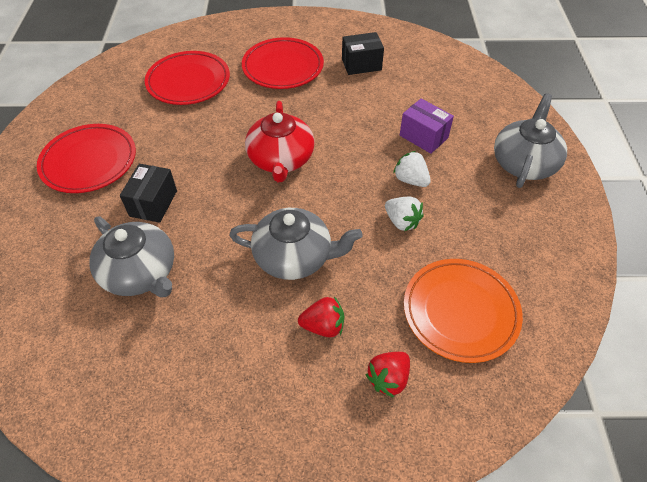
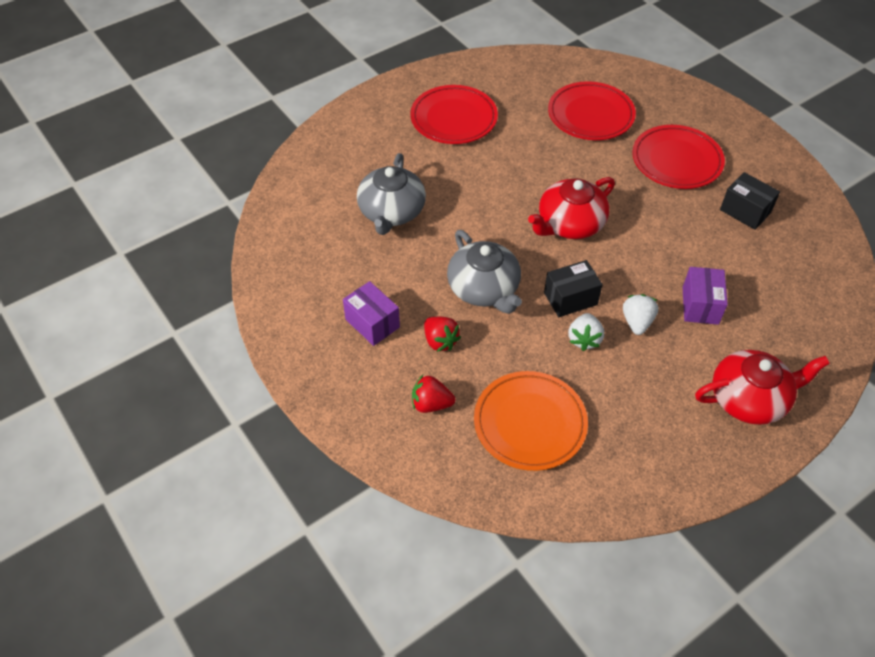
camera: 55 degrees right, 0 degrees up
black box [120,164,177,223] -> black box moved to [544,260,603,317]
grey teapot [494,93,567,188] -> red teapot [695,350,830,425]
none -> purple box [343,281,400,346]

